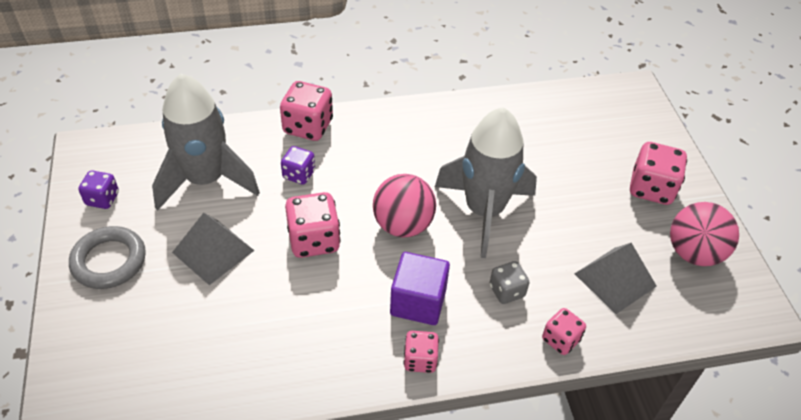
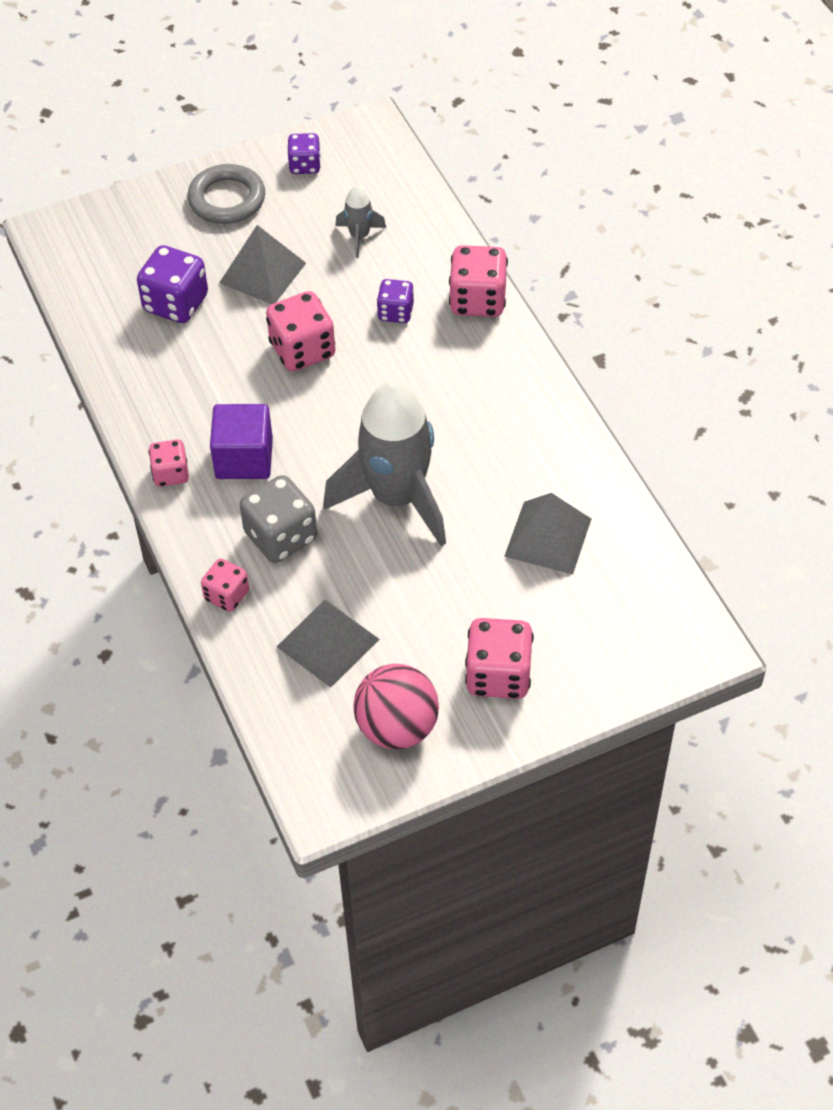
camera: 80 degrees right, 5 degrees up
grey rocket [152,74,260,210] -> grey rocket [335,185,386,258], size x0.43
pink ball [373,174,436,237] -> none
grey dice [490,261,530,304] -> grey dice [240,475,317,563], size x1.65
none -> purple dice [137,245,208,323]
none -> grey pyramid [504,493,591,574]

